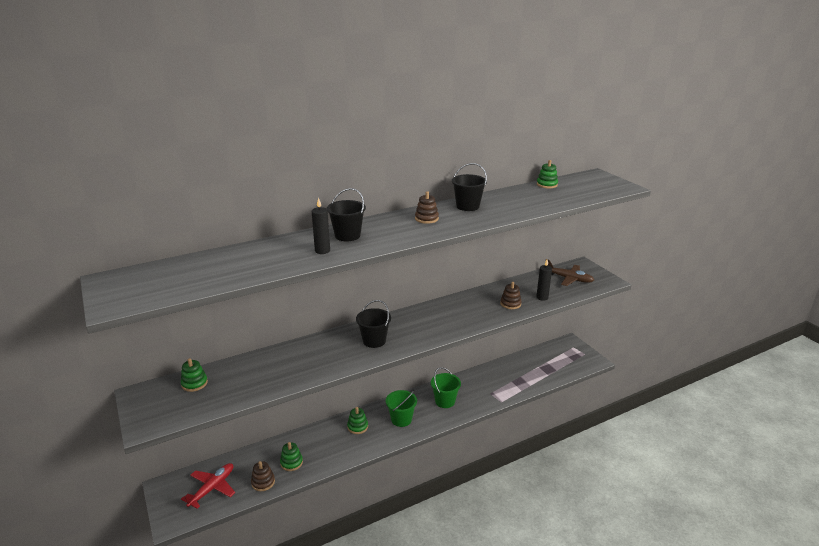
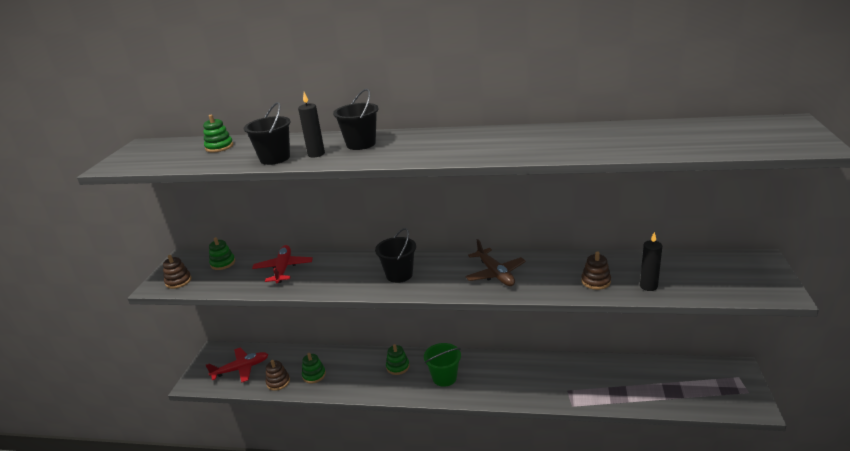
camera: 40 degrees right, 0 degrees up
brown stacking toy [415,191,439,224] -> brown stacking toy moved to [163,255,192,289]
green bucket [431,367,461,408] -> none
black bucket [452,163,487,211] -> black bucket moved to [244,102,291,165]
green stacking toy [537,160,558,188] -> green stacking toy moved to [203,115,233,152]
brown plane [546,259,594,286] -> brown plane moved to [465,239,526,286]
none -> red plane [252,245,313,283]

